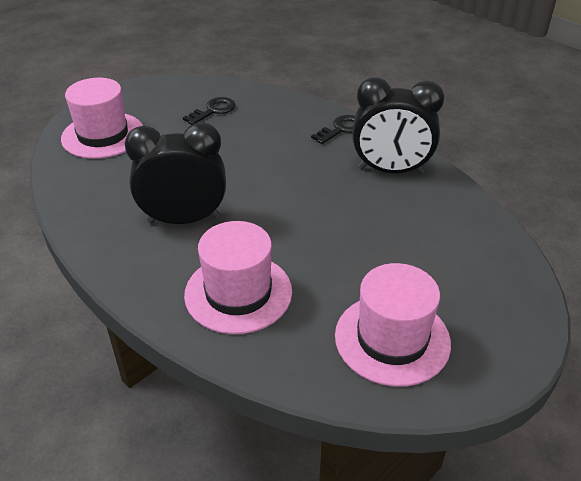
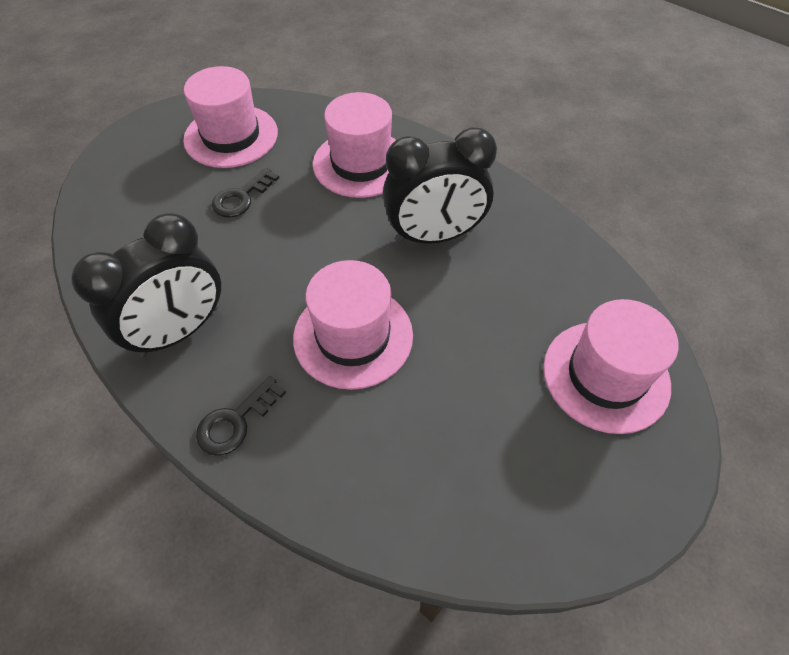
camera: 175 degrees right, 15 degrees up
black key [183,97,235,125] -> black key moved to [212,167,279,218]
black clock [352,77,444,174] -> black clock turned 135 degrees clockwise [71,213,221,357]
none -> pink hat [293,260,413,390]

